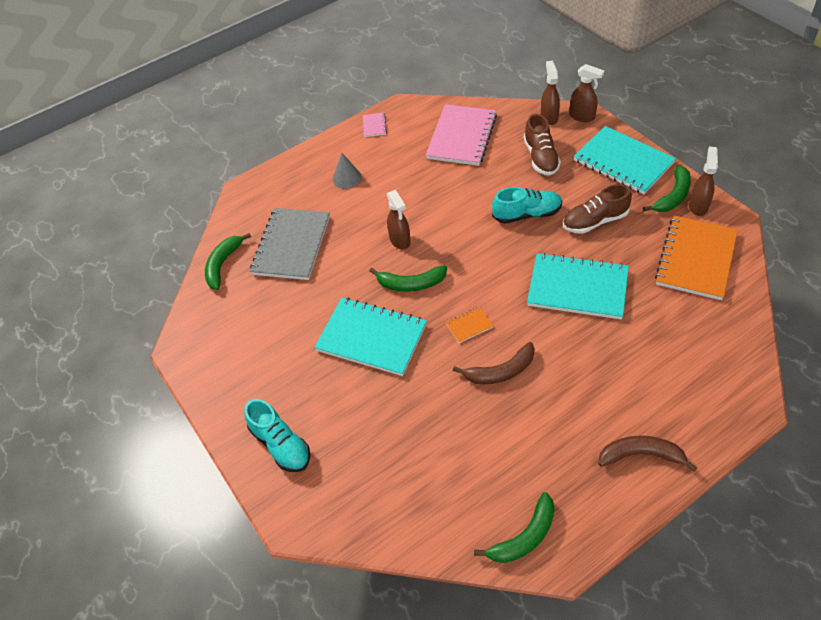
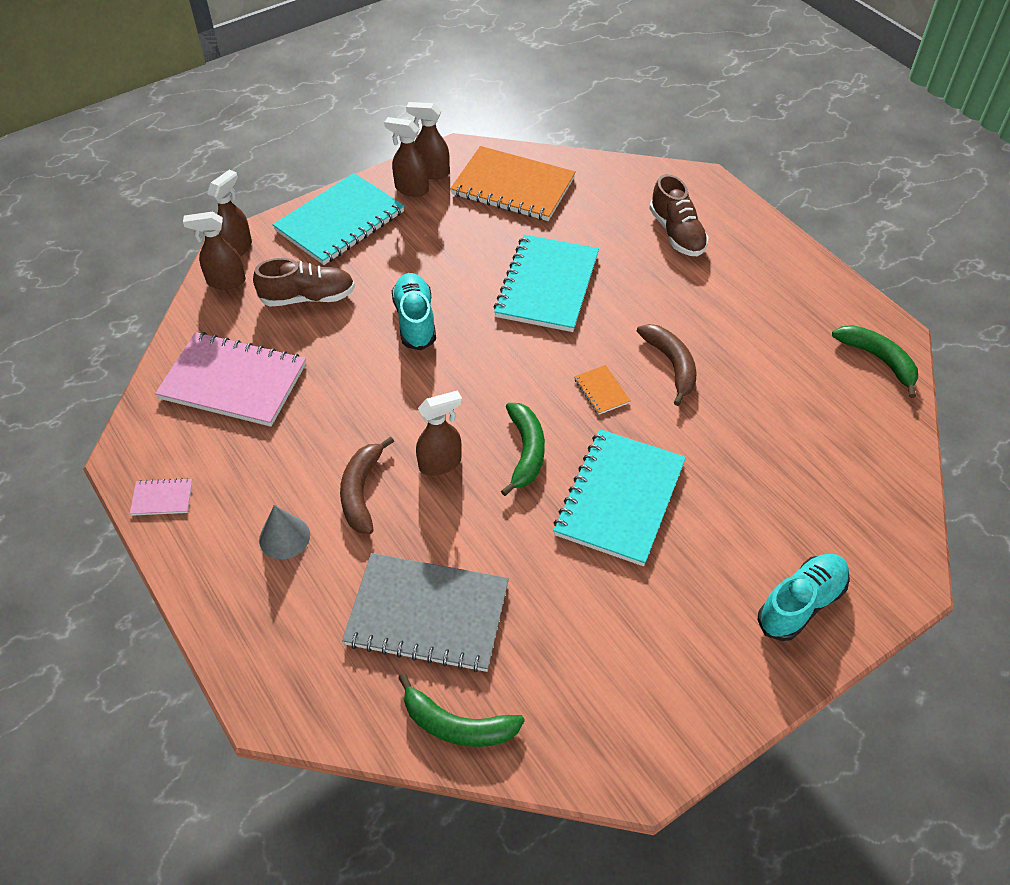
camera: 95 degrees left, 0 degrees up
brown shoe [563,184,632,234] -> brown shoe moved to [649,174,709,256]
brown banana [598,436,697,472] -> brown banana moved to [340,437,394,534]
green banana [643,165,691,212] -> brown spray bottle [384,117,429,197]

